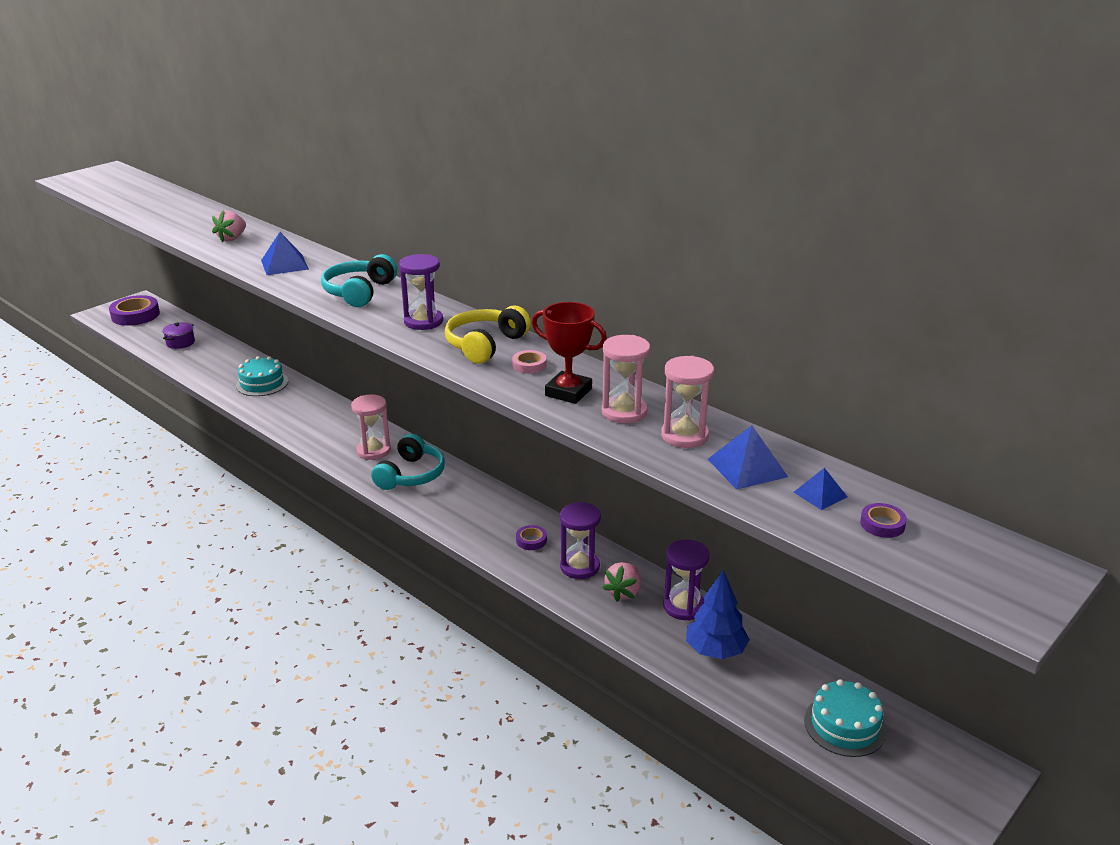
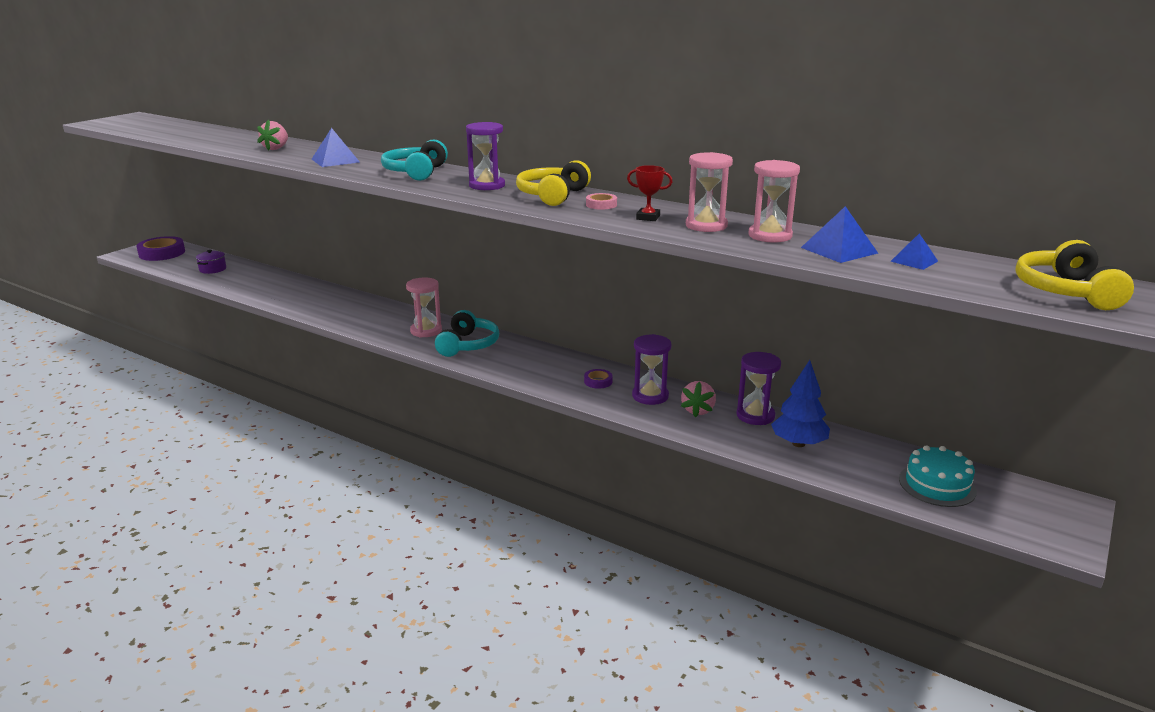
camera: 10 degrees left, 5 degrees down
turquoise cake [236,356,288,396] -> none
red trophy [532,302,607,404] -> red trophy [627,165,673,221], size x0.61
purple tape [860,503,907,538] -> none
none -> yellow headphones [1015,240,1134,310]

